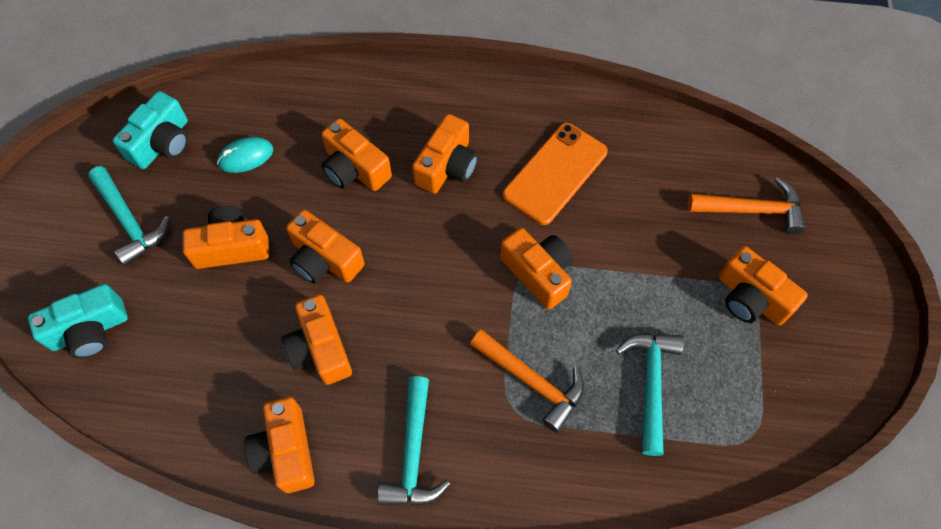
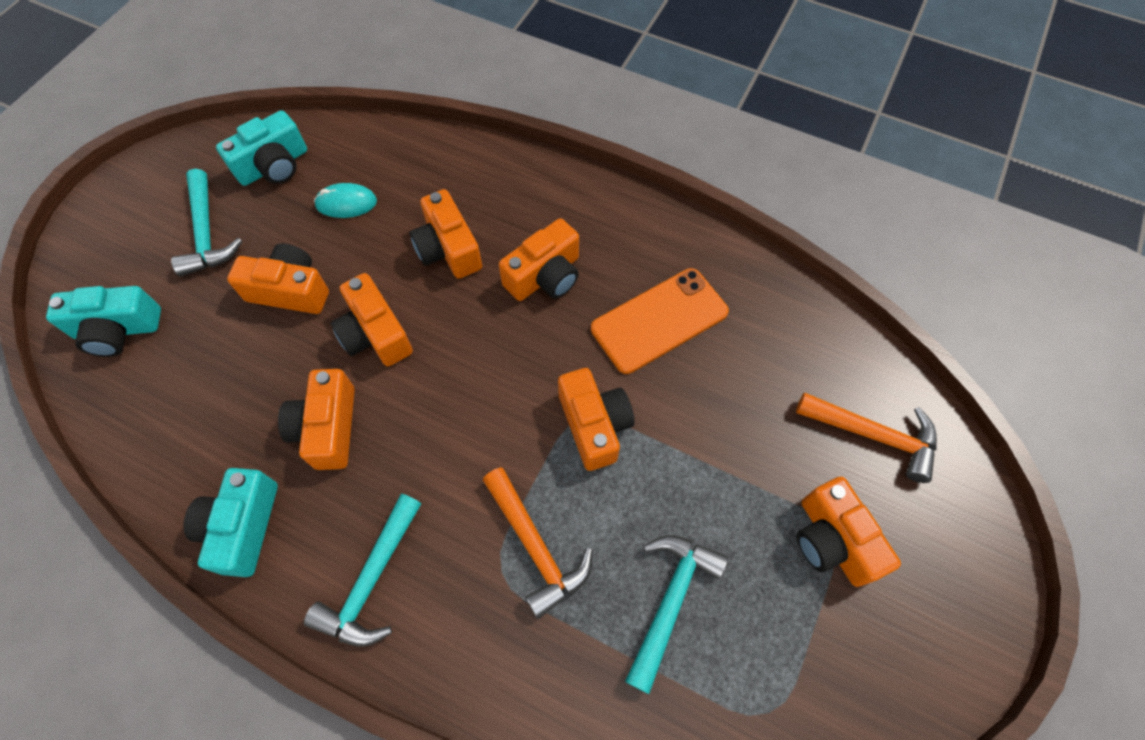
camera: 20 degrees right, 0 degrees up
orange camera [244,397,315,493] -> turquoise camera [183,468,278,577]

